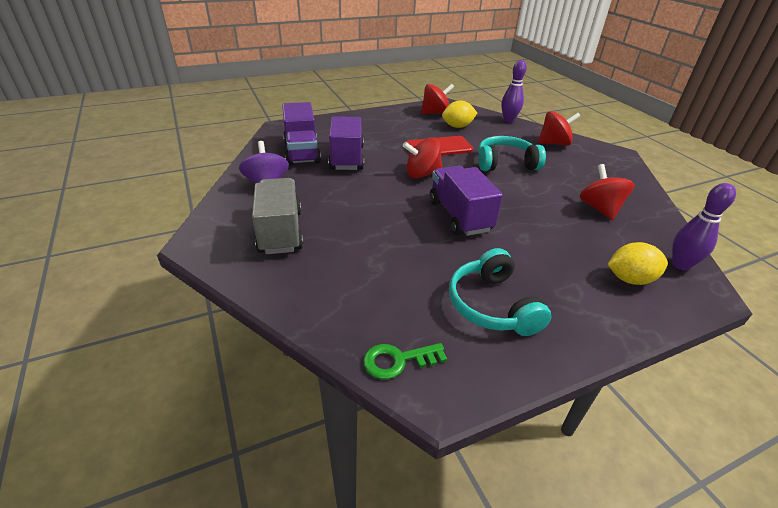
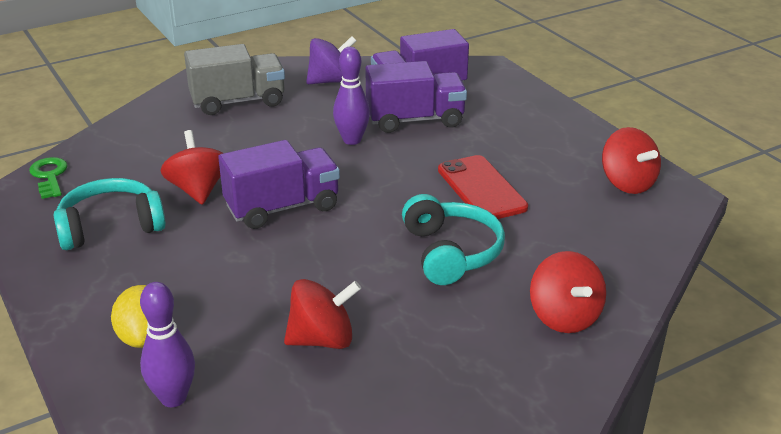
camera: 85 degrees right, 5 degrees down
red spinning top [403,137,442,179] -> red spinning top moved to [161,130,223,205]
yellow lemon [442,101,477,128] -> none
purple bowling pin [501,60,527,123] -> purple bowling pin moved to [333,47,370,145]

